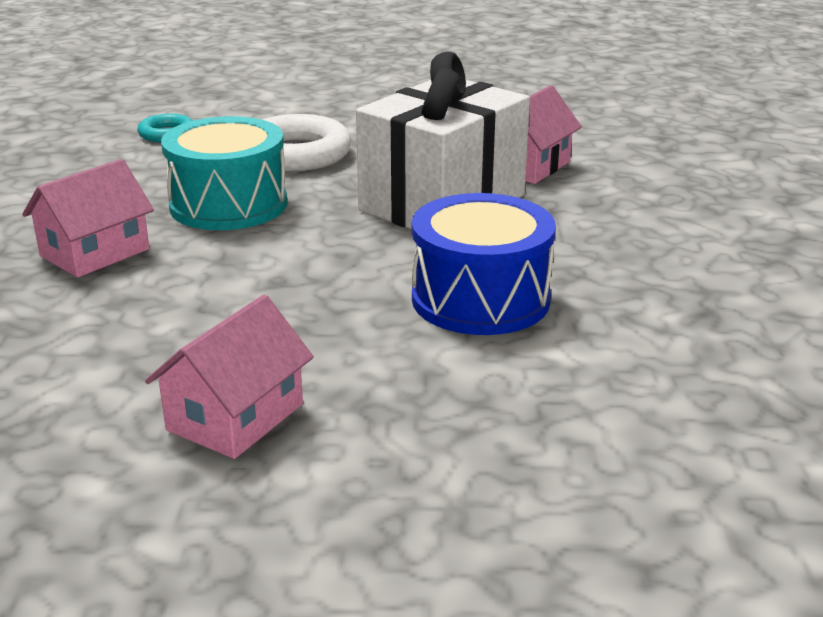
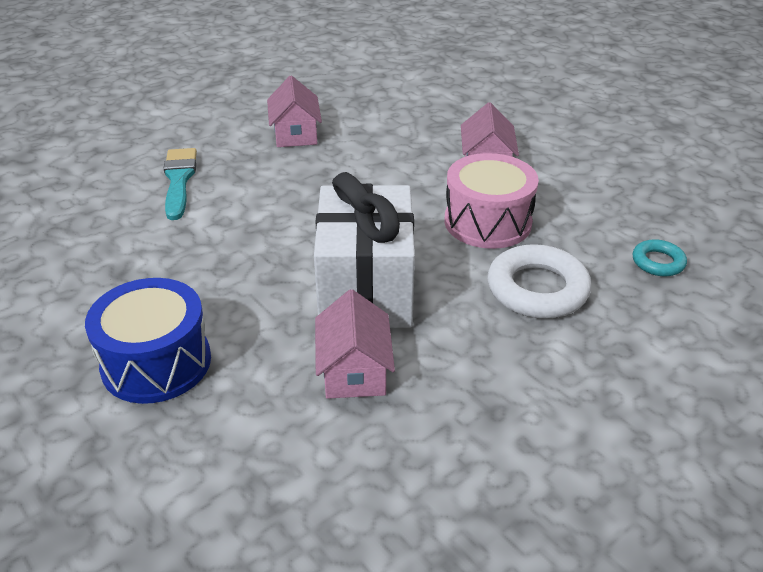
camera: 140 degrees right, 10 degrees up
turquoise drum [161,116,287,230] -> pink drum [444,153,539,249]
blue drum [412,193,556,335] -> blue drum moved to [85,278,211,404]
none -> turquoise brush [163,148,197,220]

